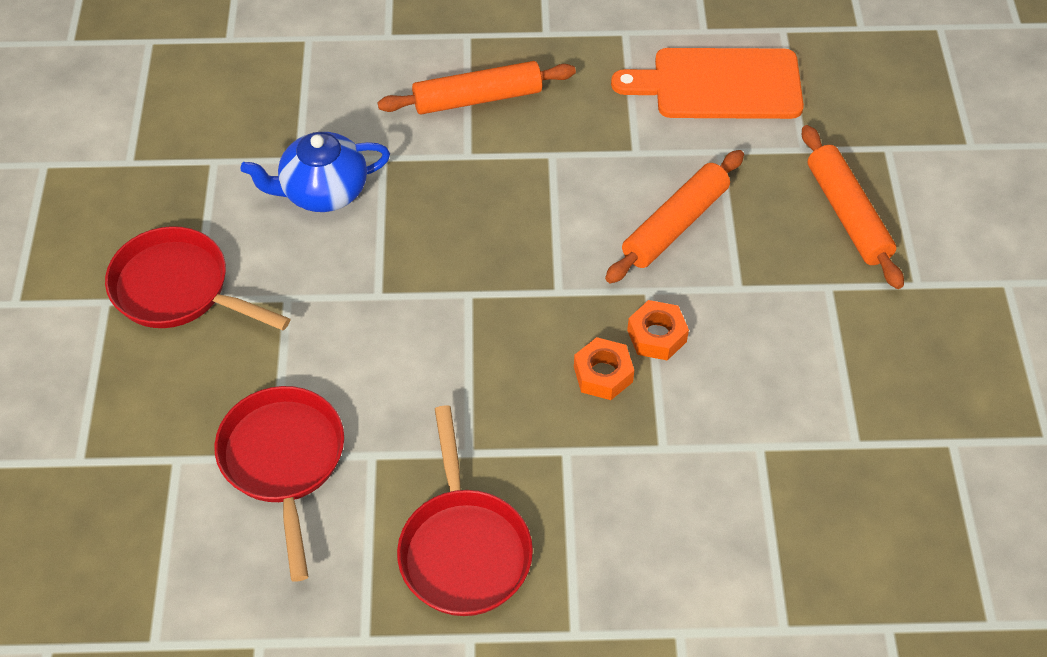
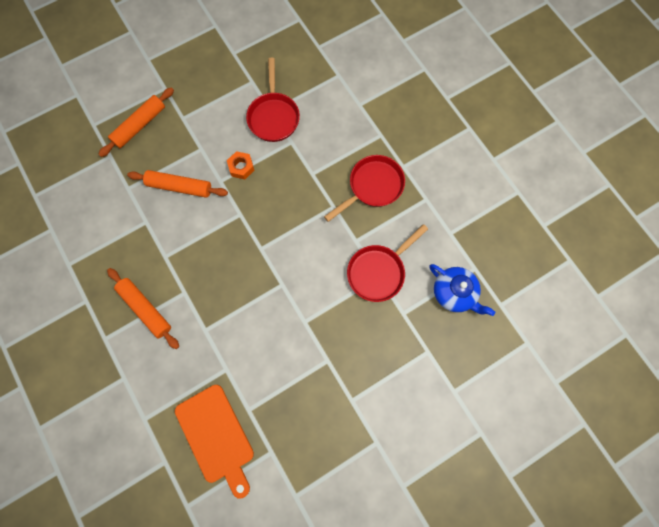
camera: 120 degrees left, 20 degrees up
red pan [105,226,290,331] -> red pan moved to [246,58,300,142]
blue teapot [240,132,390,212] -> blue teapot moved to [429,264,495,316]
orange nut [574,337,634,400] -> none
orange cutting board [611,48,804,119] -> orange cutting board moved to [175,385,254,499]

